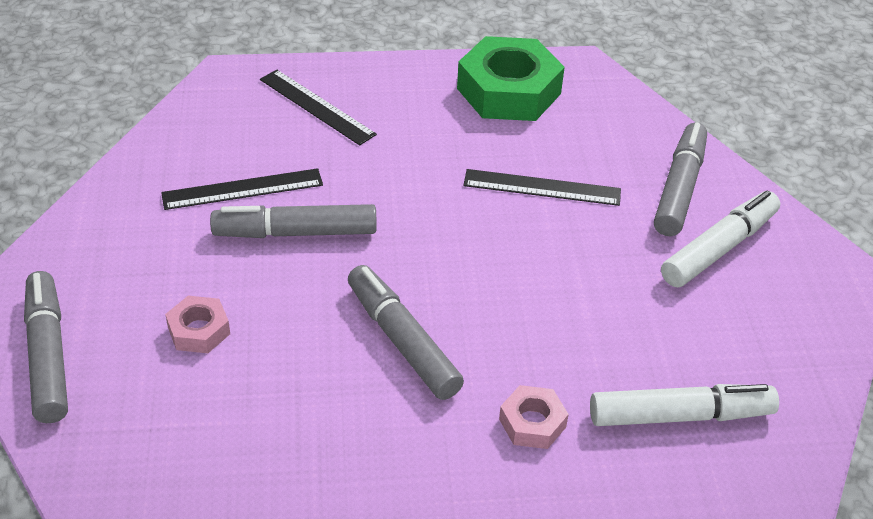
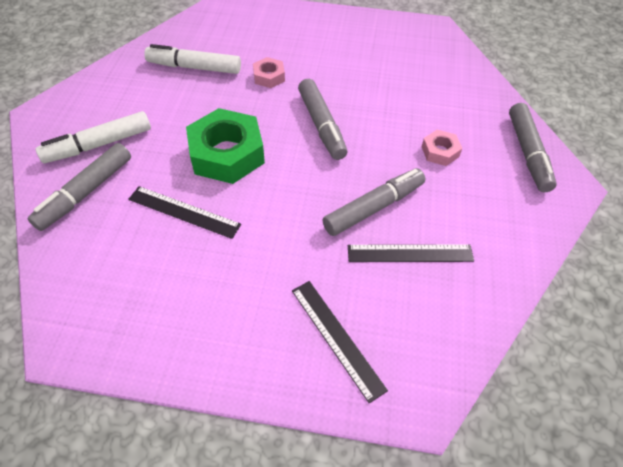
camera: 165 degrees left, 10 degrees up
grey marker [210,204,377,238] -> grey marker turned 45 degrees counterclockwise [322,168,426,236]
green nut [457,36,565,121] -> green nut moved to [186,108,265,184]

